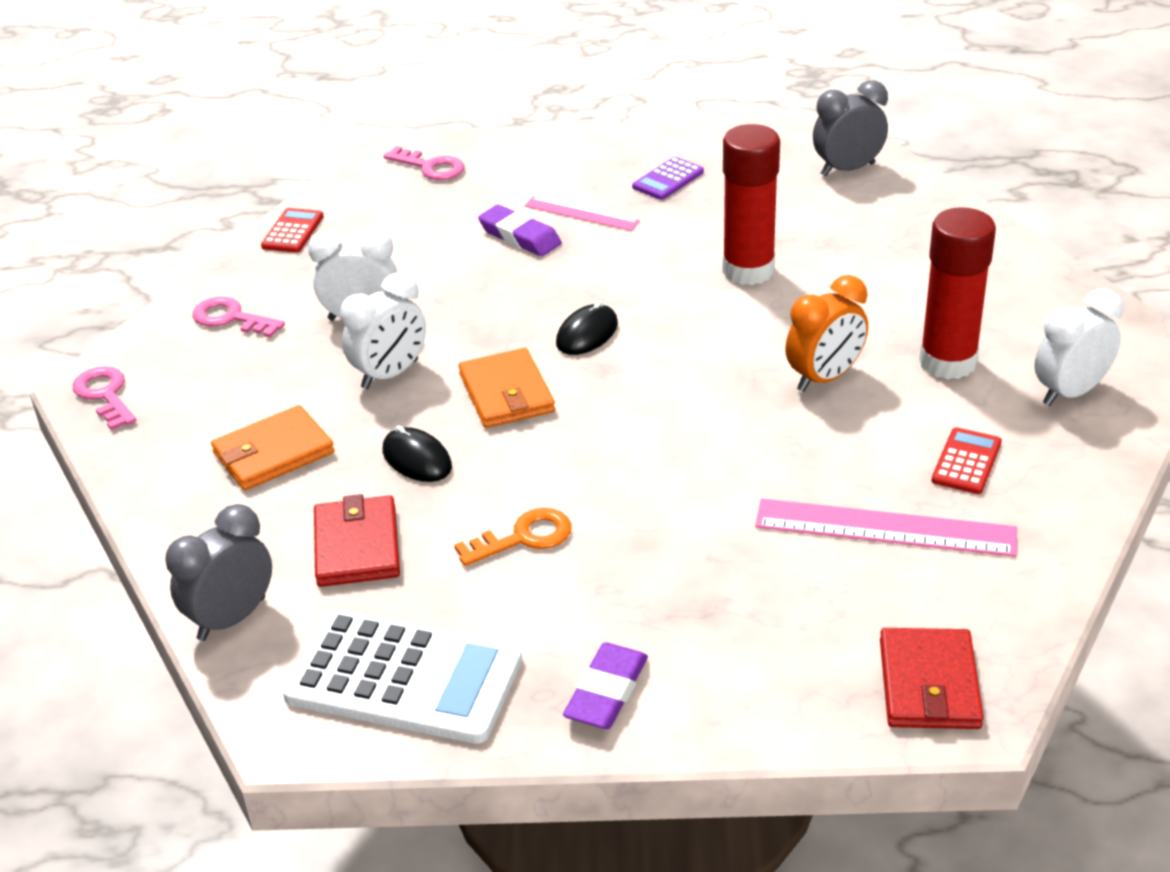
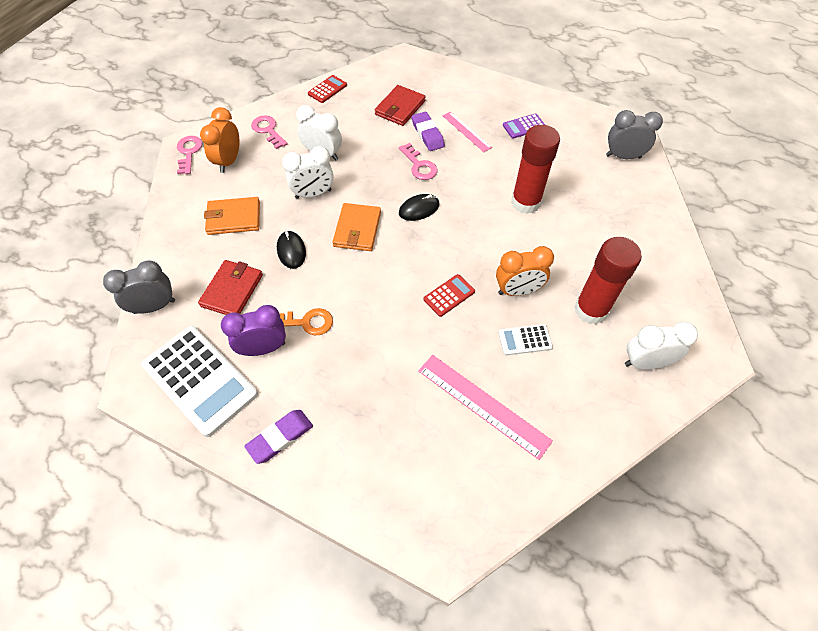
camera: 25 degrees right, 20 degrees up
pink key [384,146,464,180] -> pink key moved to [399,143,438,180]
red wallet [880,628,984,729] -> red wallet moved to [375,85,426,126]
red calculator [931,427,1002,494] -> red calculator moved to [423,274,475,317]
none -> orange clock [200,107,240,173]
none -> purple clock [221,305,286,356]
none -> white calculator [498,324,553,355]

